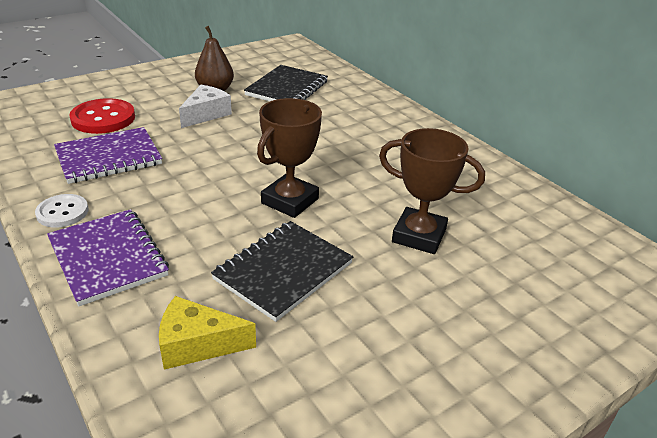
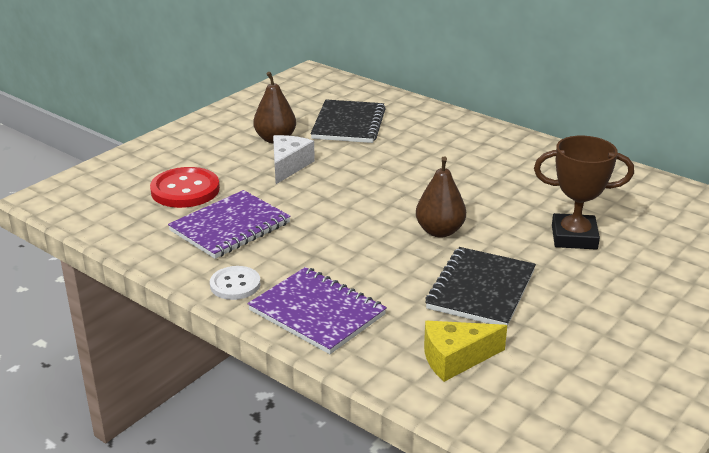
camera: 15 degrees left, 5 degrees down
brown trophy [257,98,322,218] -> brown pear [416,156,466,238]

